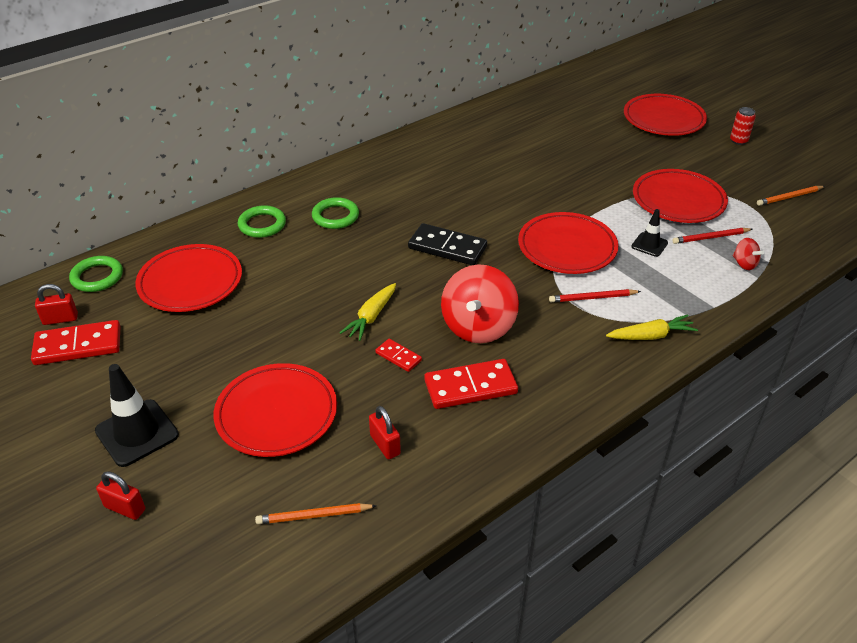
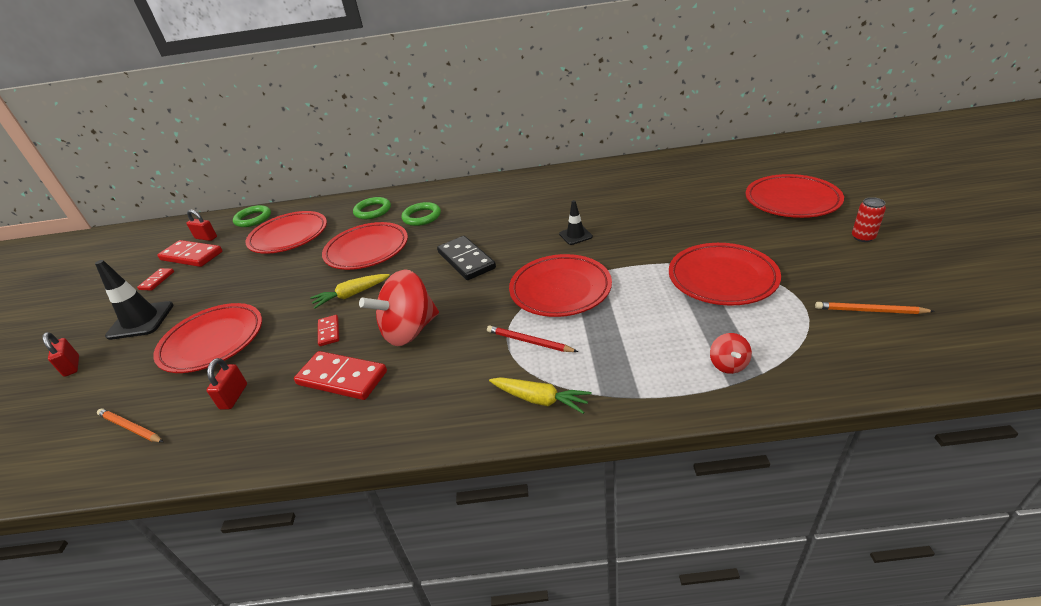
camera: 40 degrees right, 5 degrees down
black traffic cone [631,209,668,257] -> black traffic cone moved to [559,200,593,245]
red pencil [672,228,752,244] -> none
none -> red domino [137,268,174,291]
none -> red plate [322,222,408,270]

